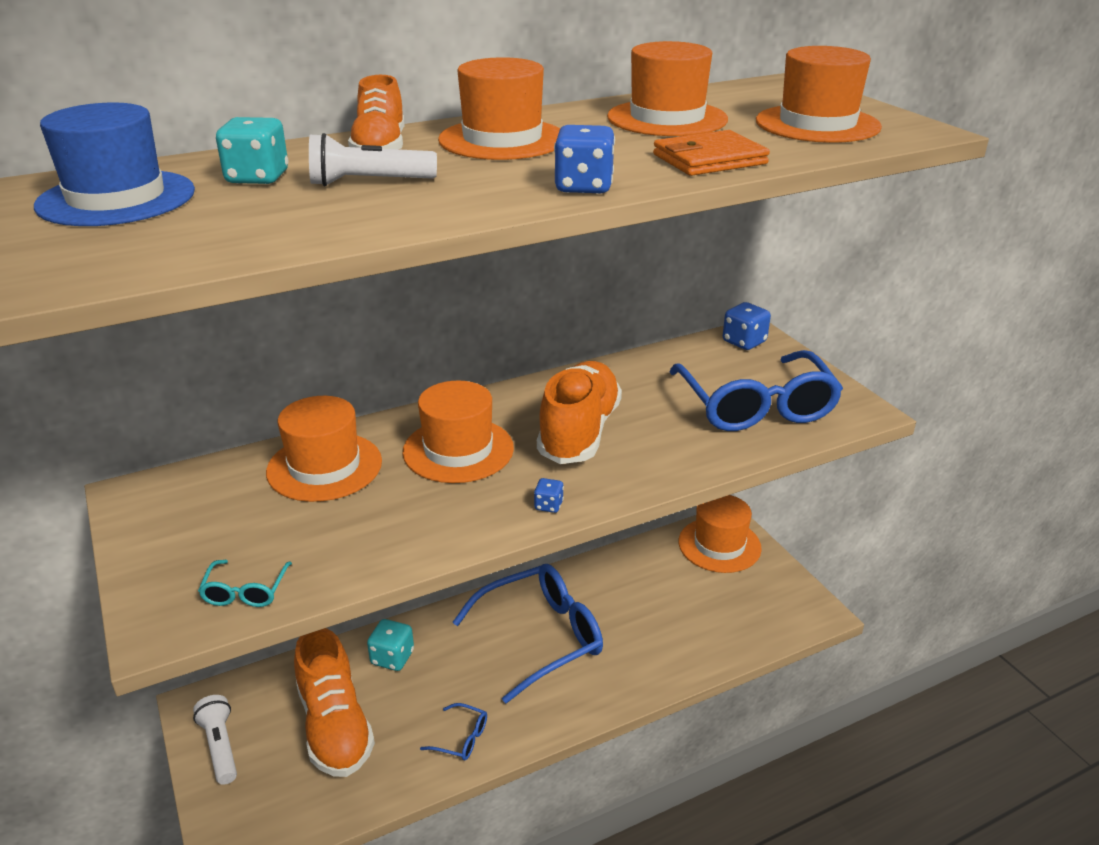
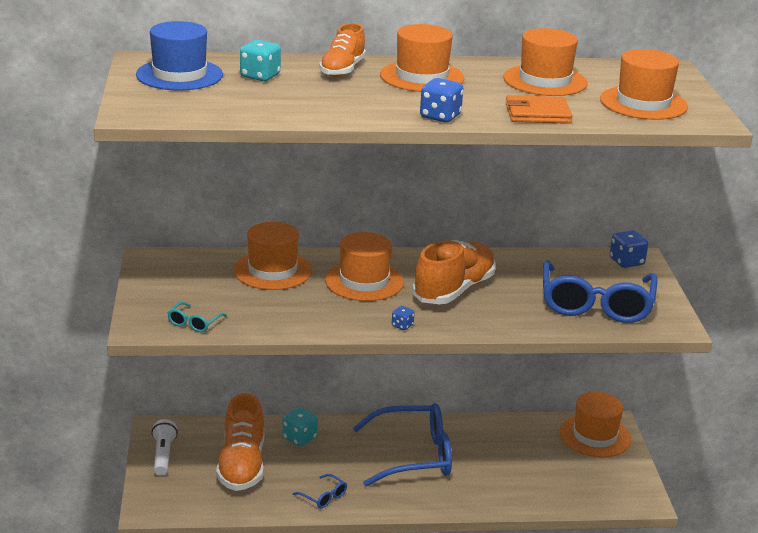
camera: 20 degrees right, 5 degrees down
white flashlight [309,133,437,186] -> none

